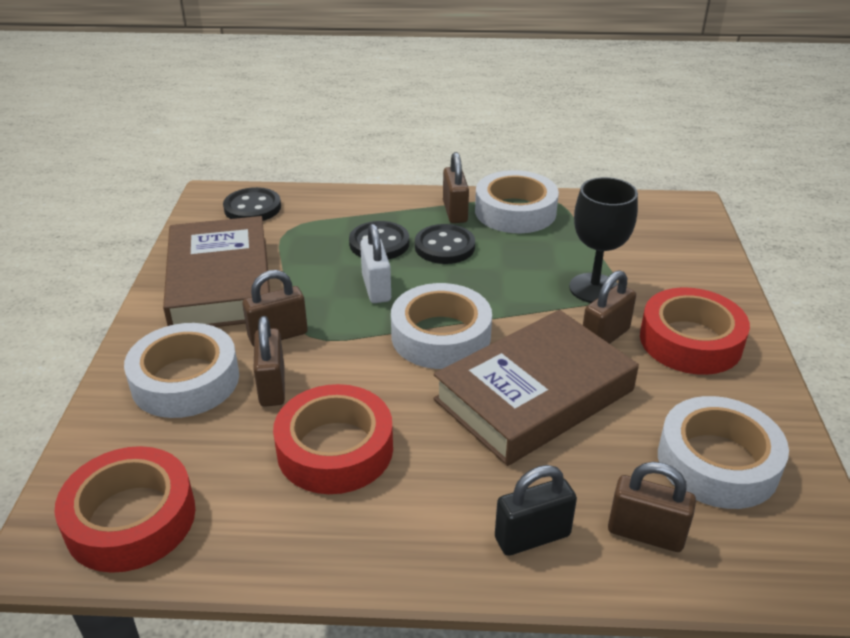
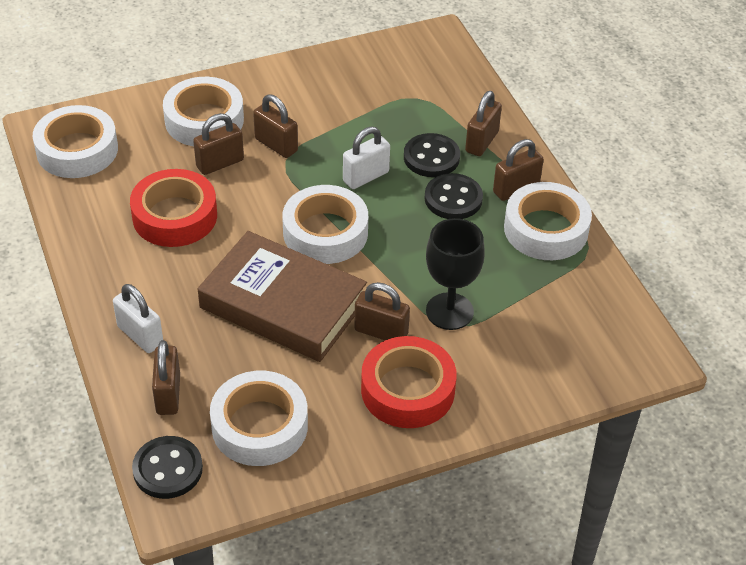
camera: 65 degrees right, 10 degrees up
red tape [54,446,195,573] -> white tape [33,105,118,178]
brown book [163,216,270,327] -> none
black button [223,187,281,221] -> black button moved to [132,436,203,499]
black padlock [495,465,577,556] -> white padlock [113,284,163,353]
none -> brown padlock [465,91,502,156]

